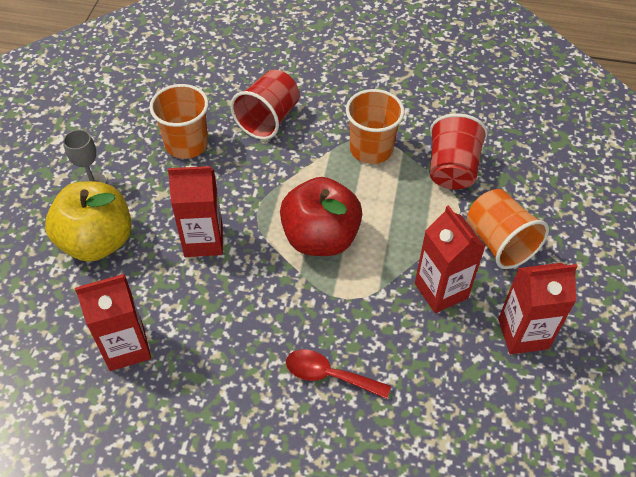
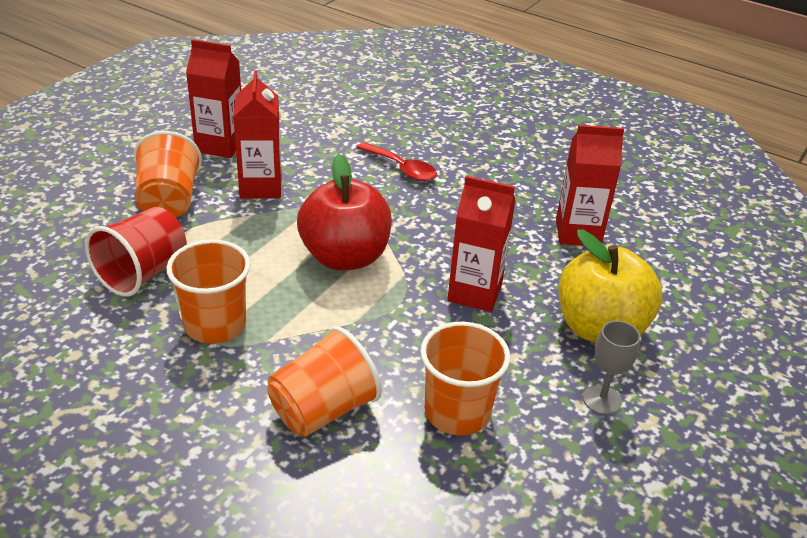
camera: 160 degrees left, 15 degrees down
red cup [230,70,300,140] -> orange cup [267,326,382,437]

